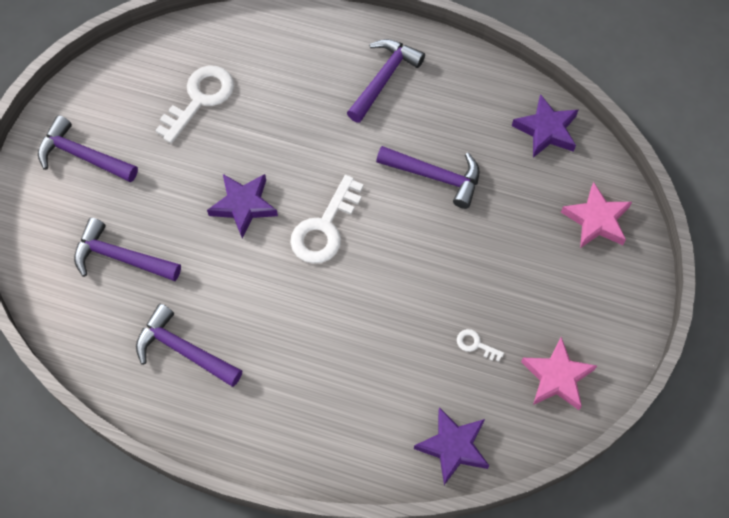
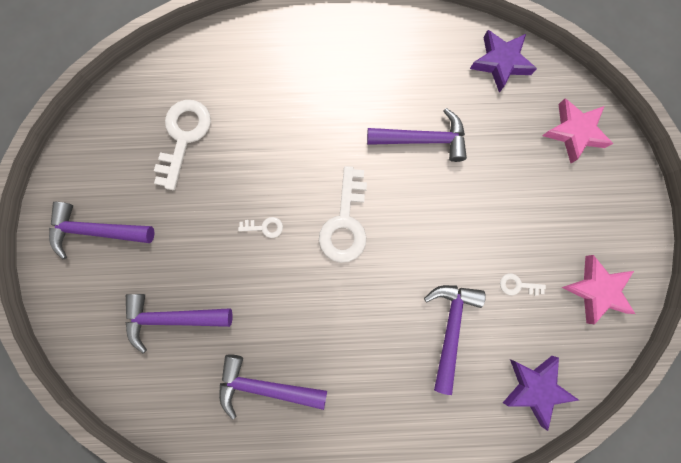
camera: 20 degrees left, 15 degrees up
purple star [207,174,278,238] -> white key [238,217,283,238]
purple hammer [347,39,425,123] -> purple hammer moved to [424,285,486,395]

